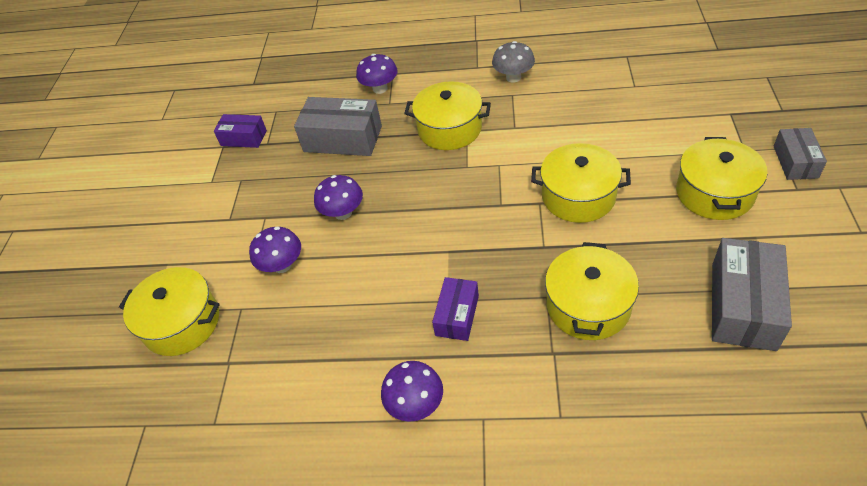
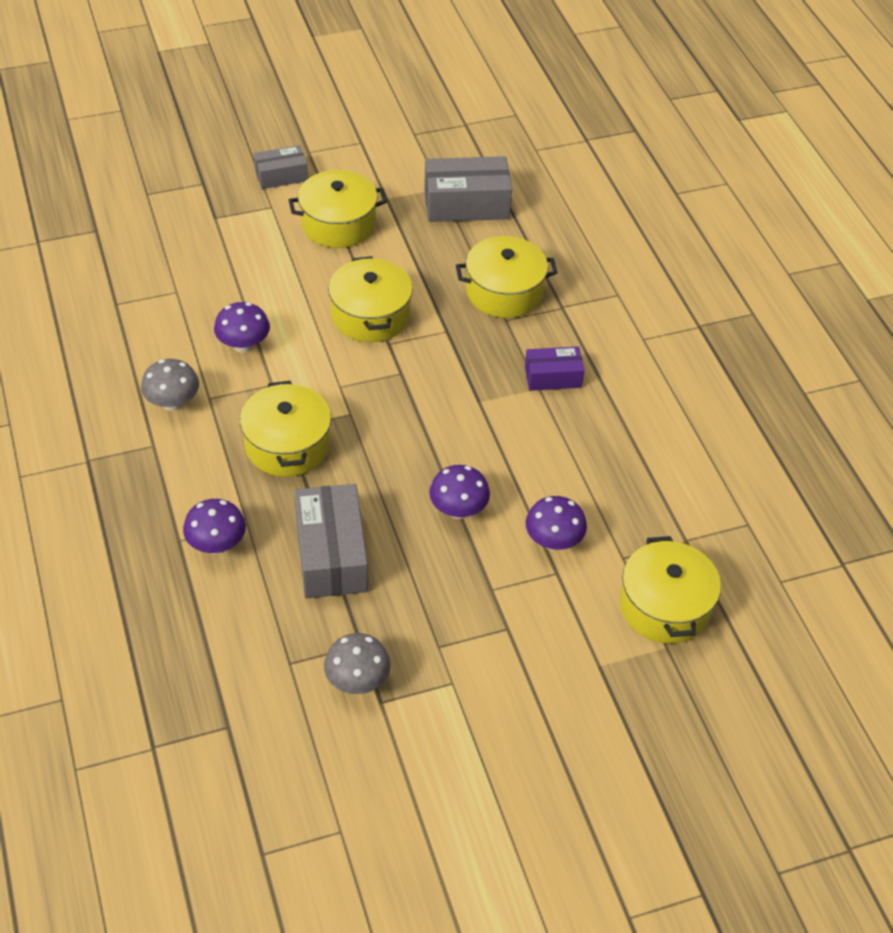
camera: 120 degrees left, 0 degrees up
purple box [214,114,267,148] -> grey mushroom [324,633,391,694]
purple mushroom [381,361,443,422] -> purple mushroom moved to [214,302,270,353]

